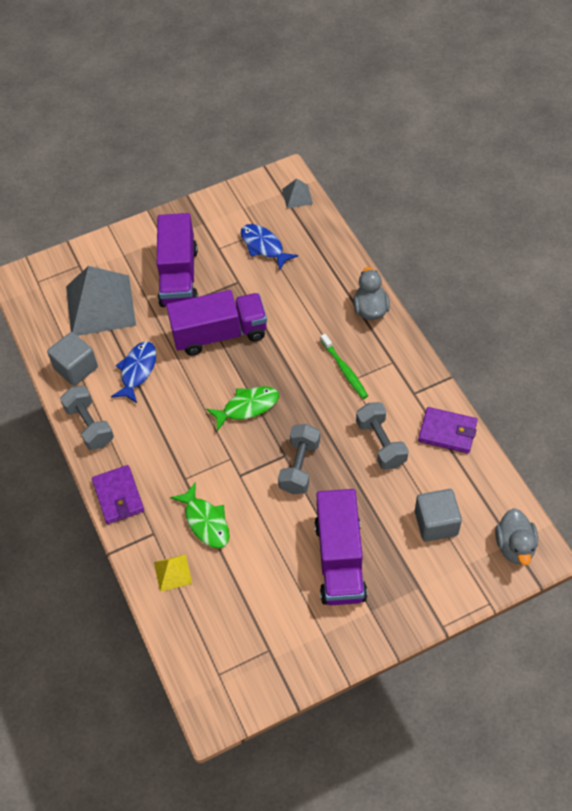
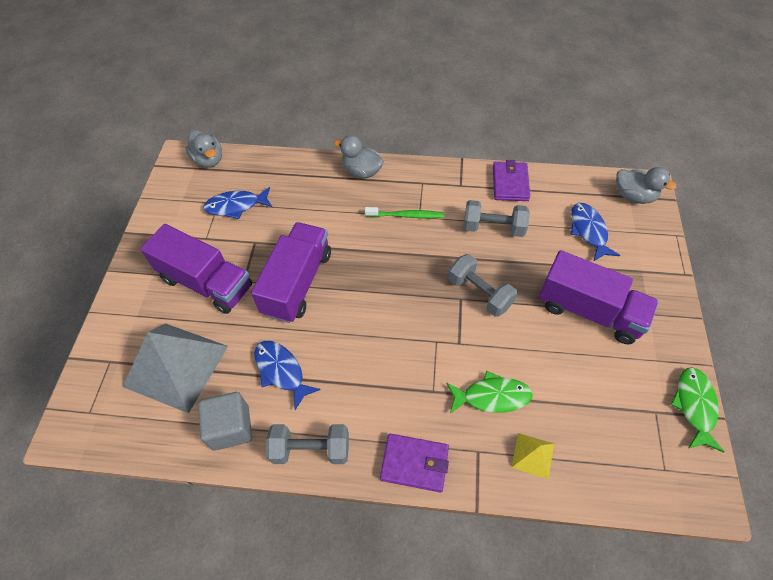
camera: 60 degrees left, 0 degrees up
green fish [206,386,279,431] -> green fish moved to [670,367,725,453]
grey pyramid [282,179,313,208] -> grey duck [185,130,222,168]
grey cube [415,489,462,542] -> blue fish [571,203,620,262]
purple wallet [418,407,478,454] -> purple wallet turned 45 degrees counterclockwise [493,160,530,201]

